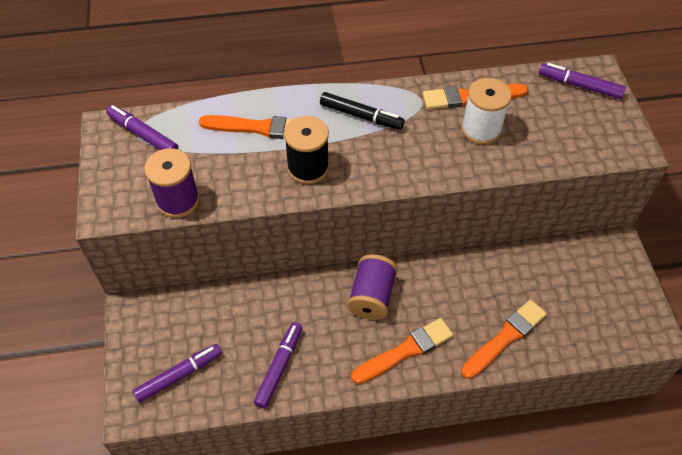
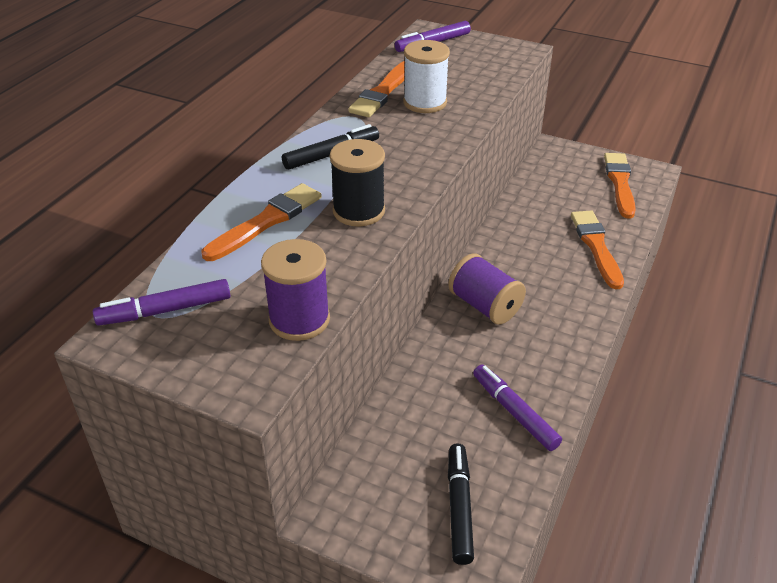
camera: 55 degrees left, 15 degrees down
purple marker [133,344,222,403] -> black marker [448,443,474,565]
orange brush [351,318,453,384] -> orange brush moved to [604,153,636,219]

